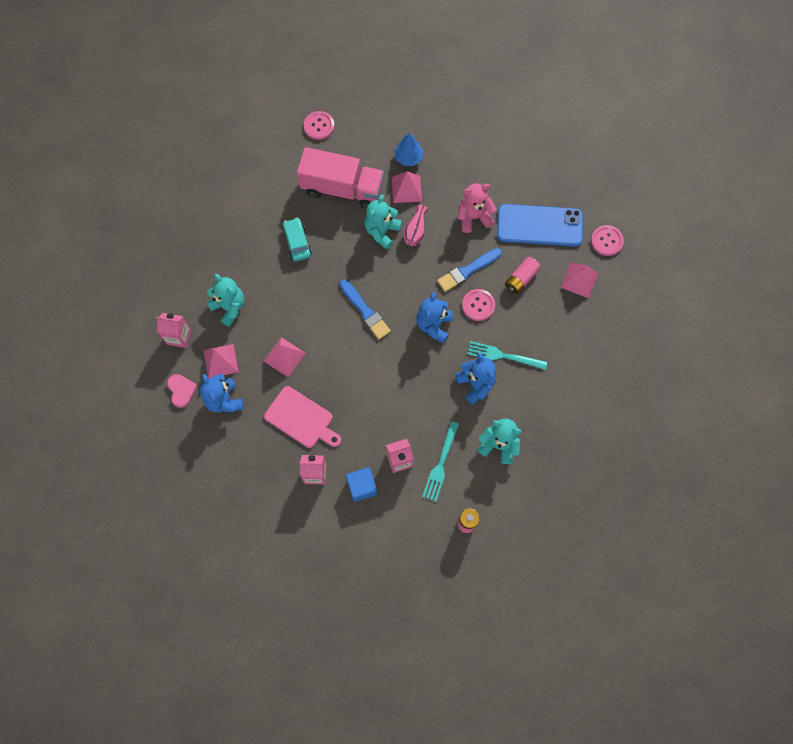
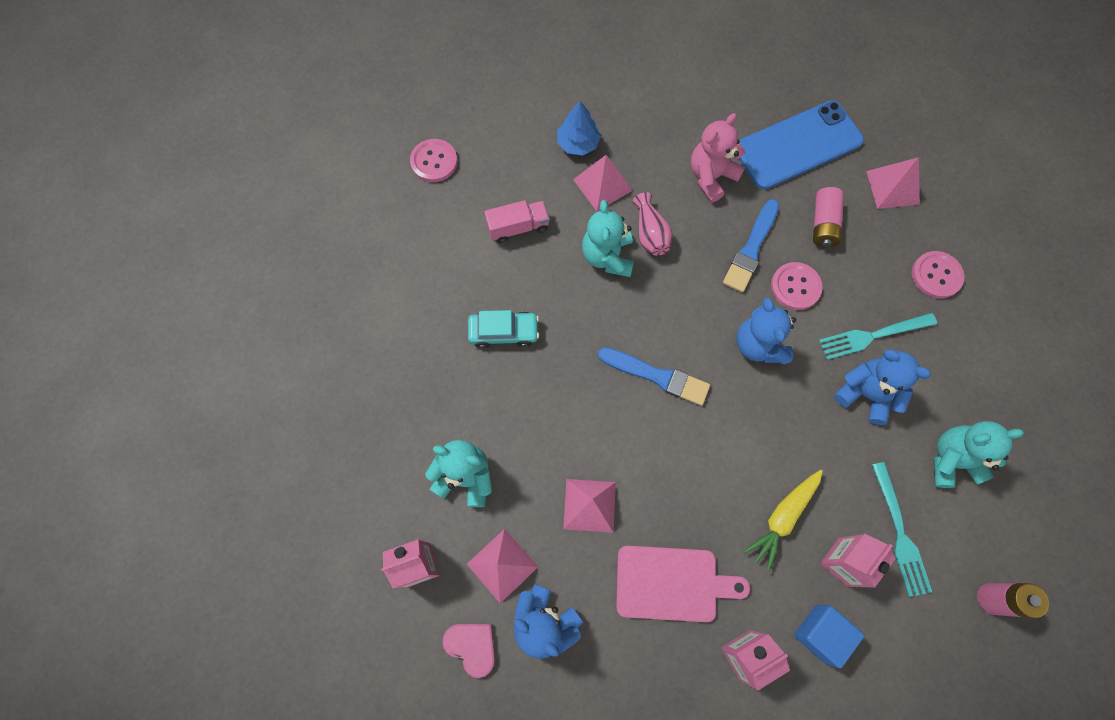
camera: 30 degrees left, 0 degrees up
turquoise car [282,218,312,261] -> turquoise car turned 135 degrees clockwise [468,310,539,348]
pink truck [297,147,384,209] -> pink truck [484,200,550,243], size x0.49
pink button [591,225,624,256] -> pink button moved to [912,251,964,299]
none -> yellow carrot [743,470,823,572]

